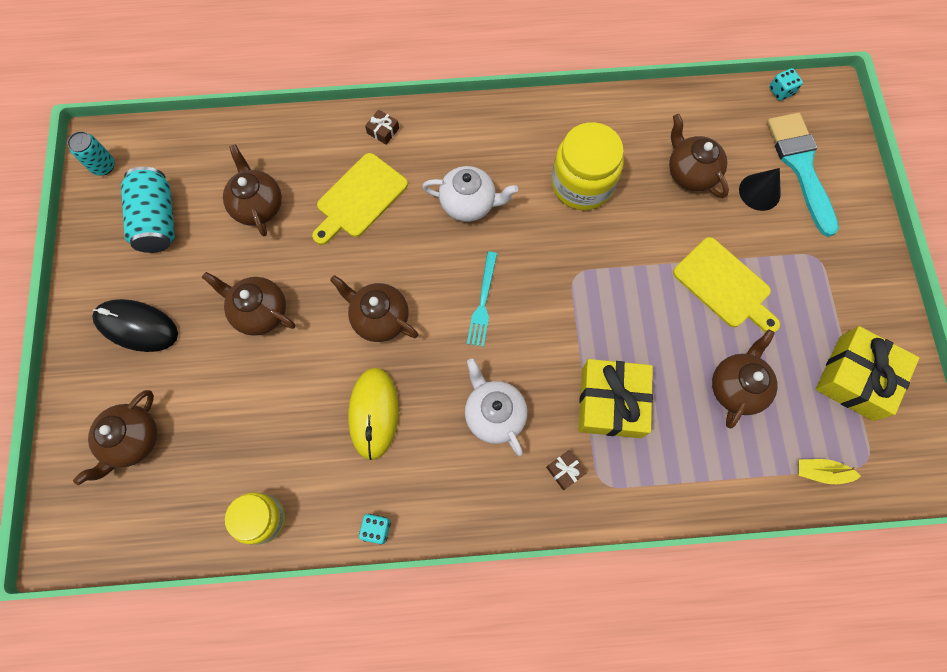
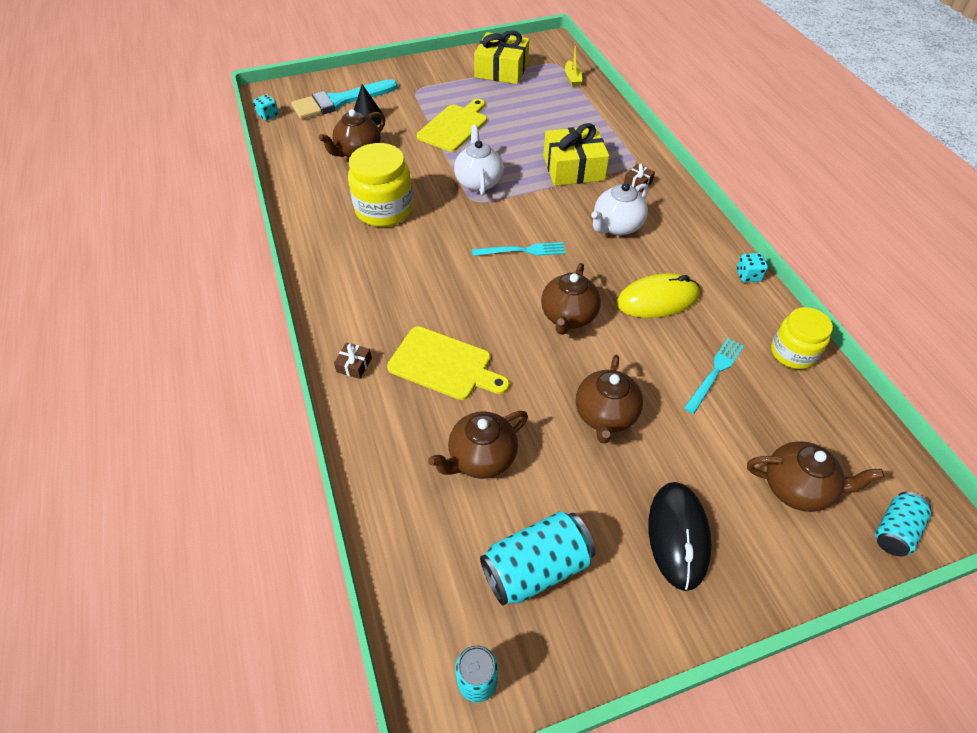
camera: 105 degrees left, 20 degrees down
white teapot [422,166,518,222] -> white teapot moved to [454,125,504,196]
brown teapot [712,329,778,429] -> none
none -> turquoise fork [684,338,744,414]
none -> turquoise can [875,492,931,557]

